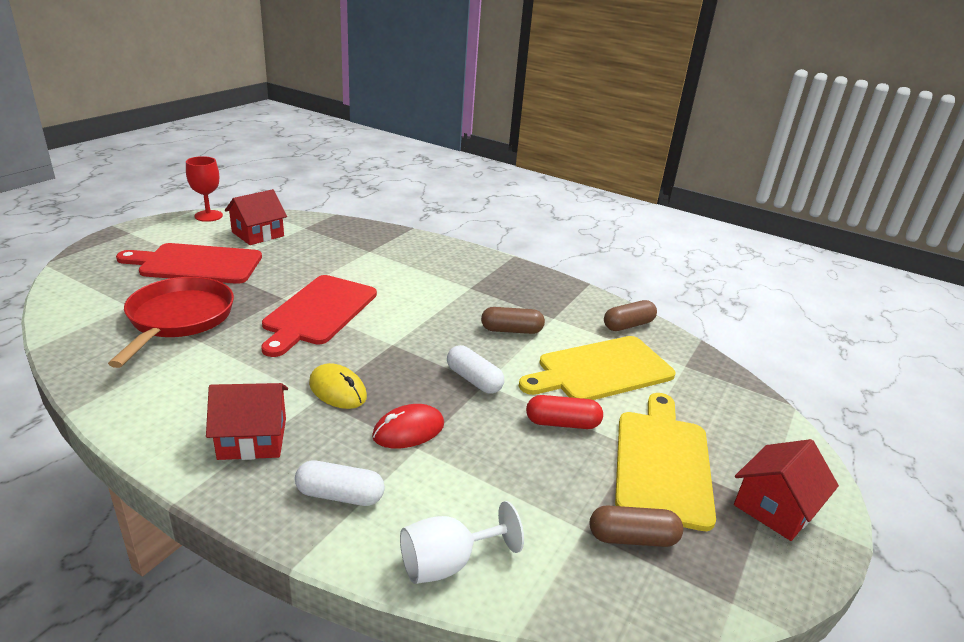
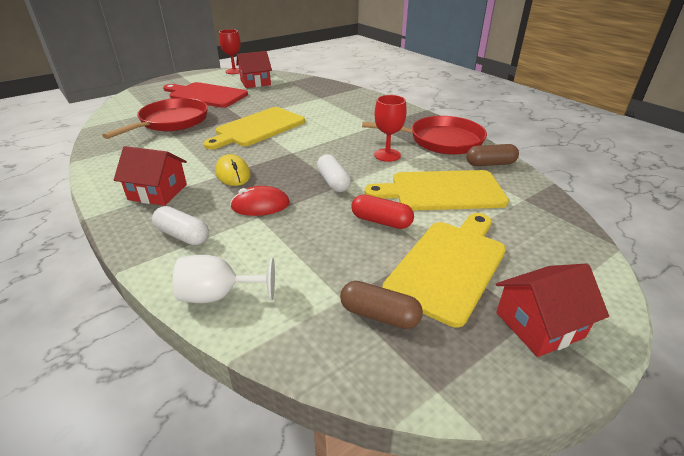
camera: 25 degrees right, 5 degrees up
red cutting board [261,275,377,357] -> yellow cutting board [204,107,305,149]
brown capsule [481,307,545,334] -> red goblet [374,95,407,162]
none -> red pan [362,116,487,155]

